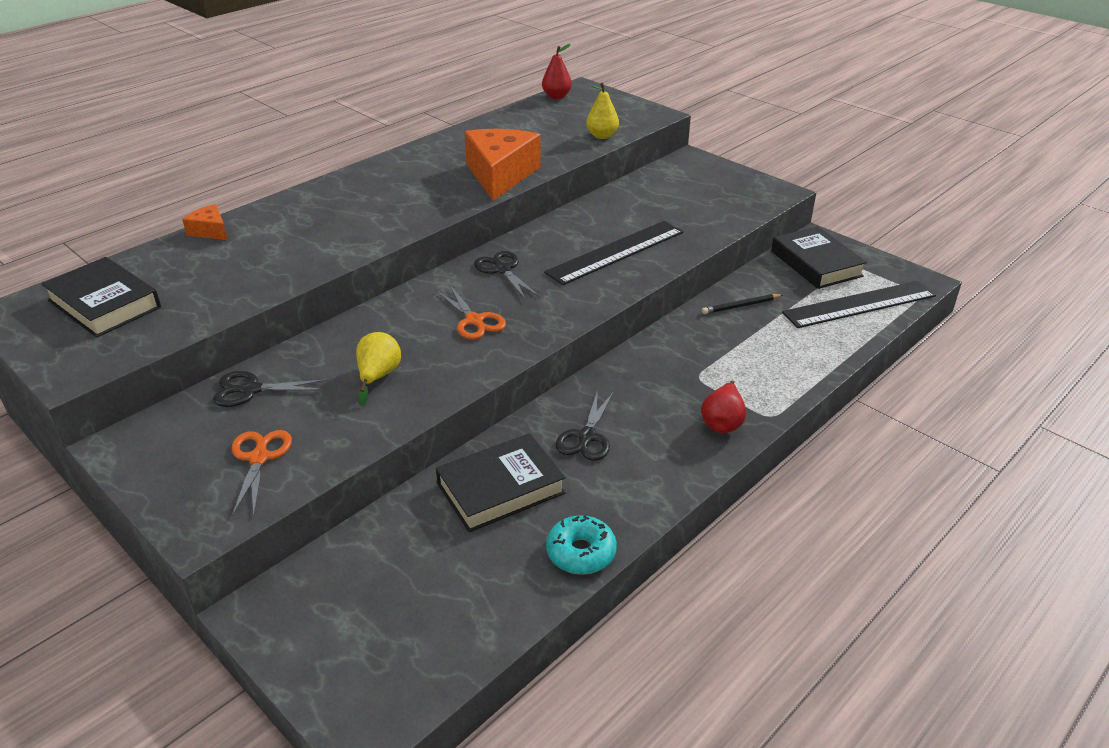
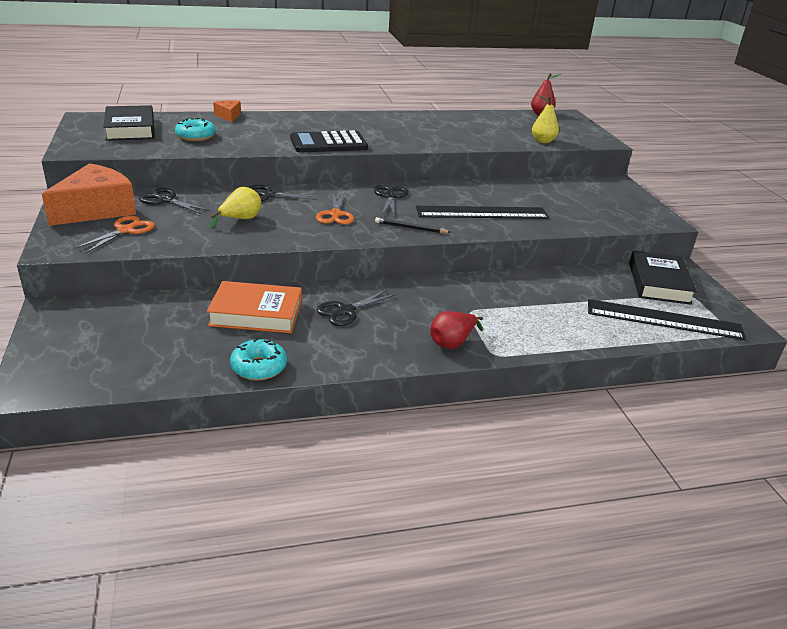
camera: 30 degrees right, 5 degrees down
black book [436,433,566,532] -> orange book [207,281,302,333]
orange cheese [465,129,541,201] -> orange cheese moved to [42,163,136,226]
black pencil [702,294,783,314] -> black pencil moved to [375,217,451,233]
none -> turquoise donut [175,118,216,141]
none -> black scissors [248,185,319,201]
none -> black calculator [290,130,368,152]

